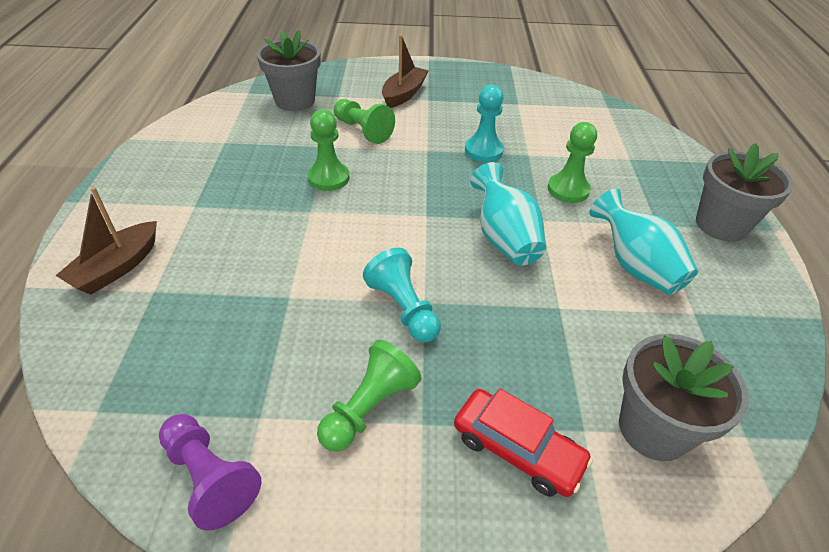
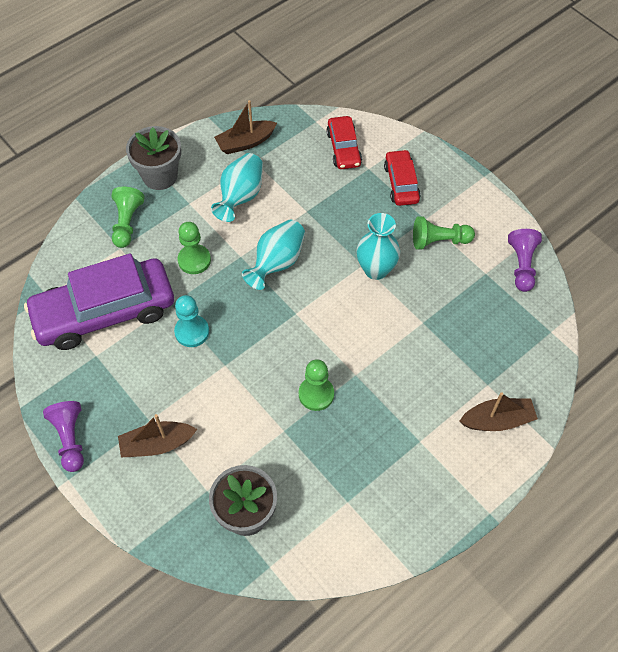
camera: 130 degrees left, 15 degrees up
green pawn [334,99,395,144] -> green pawn moved to [111,187,145,248]
turquoise pawn [363,248,441,342] -> turquoise vase [357,213,400,280]
grey flower pot [619,334,749,461] -> red car [326,116,362,169]
none -> purple car [24,253,174,350]
none -> purple pawn [43,401,84,472]
none -> brown boat [214,100,277,154]

